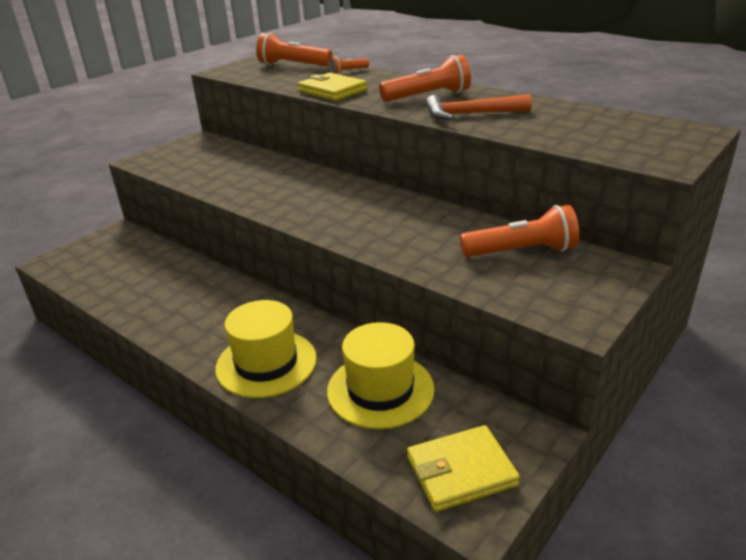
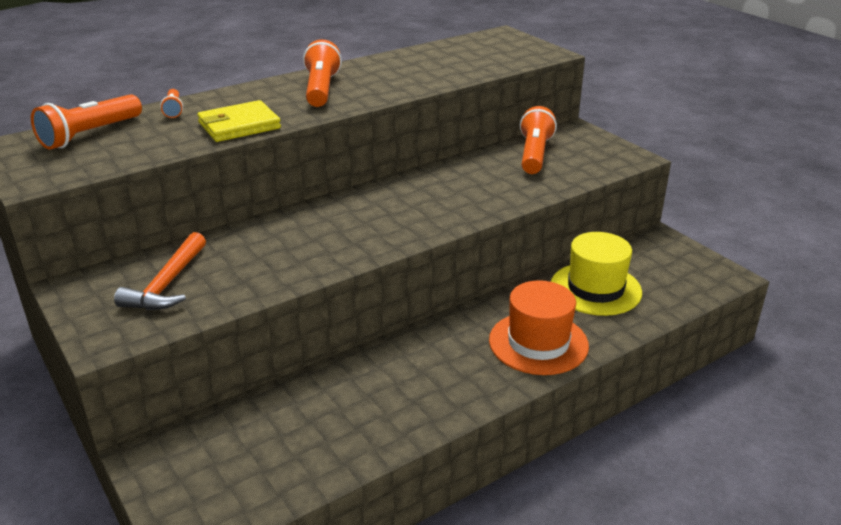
camera: 75 degrees left, 0 degrees up
yellow hat [215,300,317,398] -> orange hat [489,280,589,375]
yellow wallet [407,425,520,512] -> none
orange hammer [426,94,532,120] -> orange hammer moved to [114,232,206,310]

